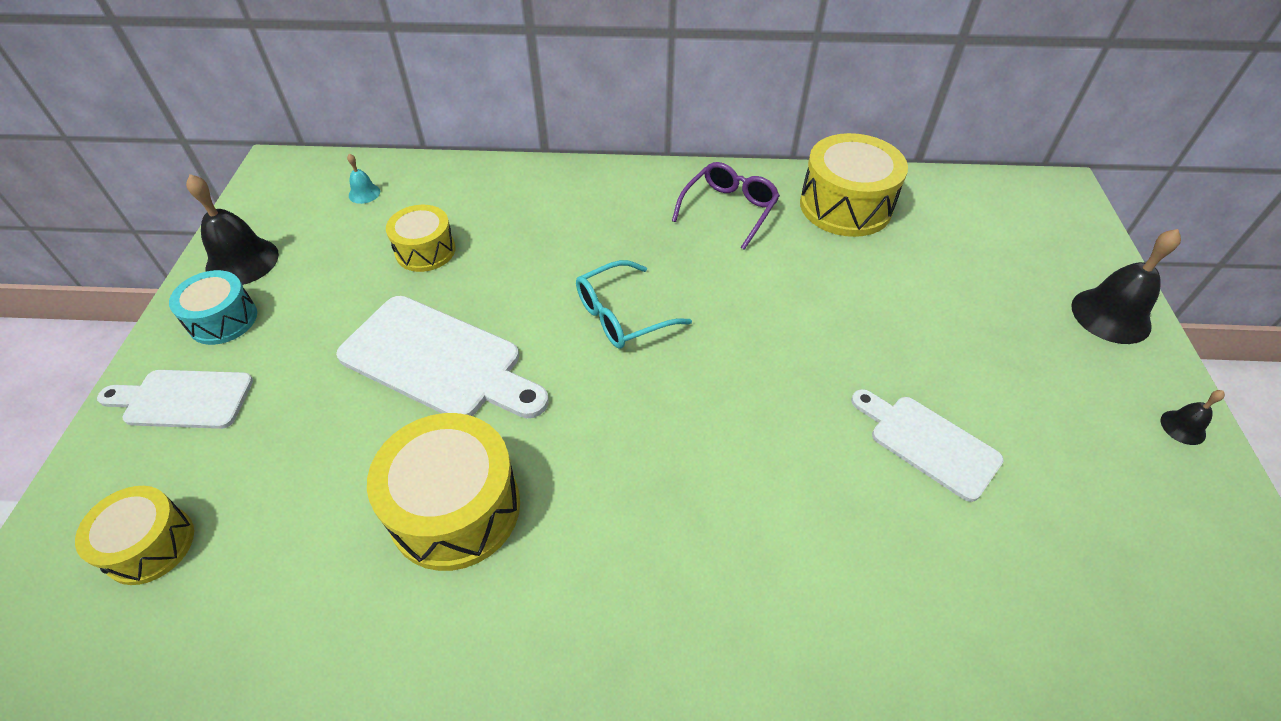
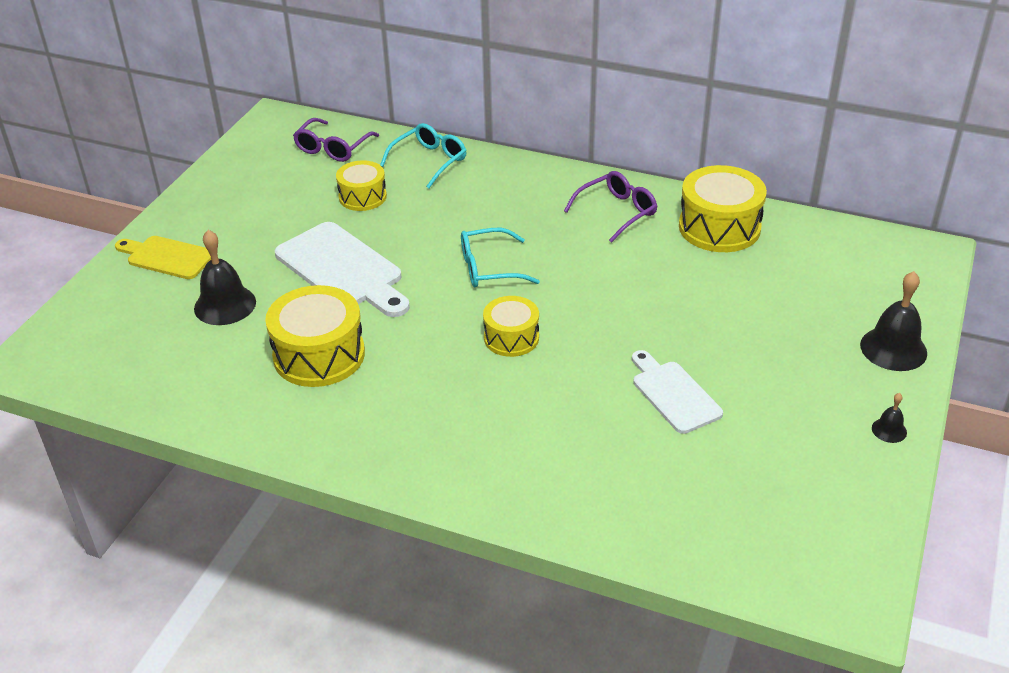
camera: 20 degrees right, 10 degrees down
yellow drum [75,486,194,585] -> yellow drum moved to [483,296,539,357]
white cutting board [97,370,253,429] -> yellow cutting board [115,236,211,279]
turquoise drum [169,270,257,345] -> none
black bell [186,174,279,285] -> black bell moved to [194,230,256,325]
turquoise bell [347,153,380,204] -> purple glasses [293,118,379,162]
none -> turquoise glasses [380,123,467,188]

